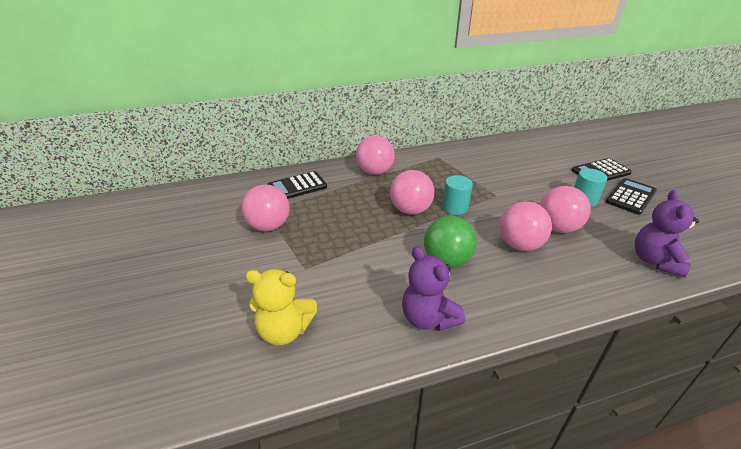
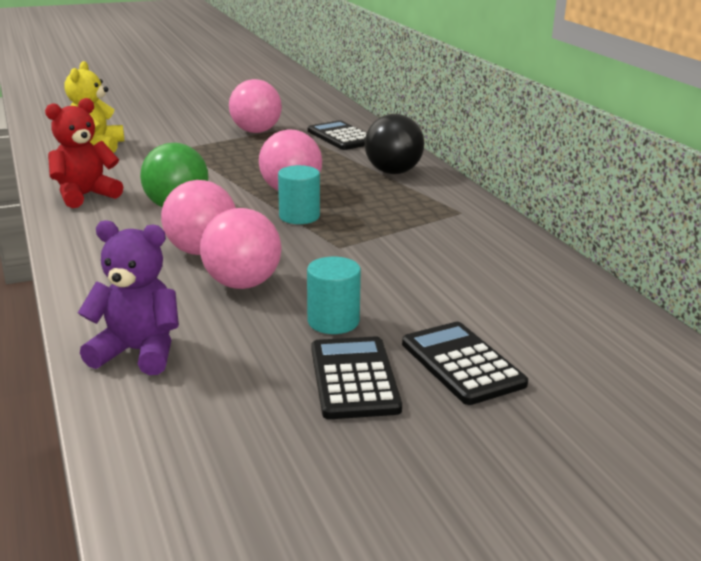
camera: 85 degrees right, 10 degrees down
pink ball [356,136,395,175] -> black ball [365,114,424,174]
purple teddy bear [402,246,465,331] -> red teddy bear [45,98,123,208]
black calculator [605,178,657,215] -> black calculator turned 135 degrees counterclockwise [311,336,402,419]

